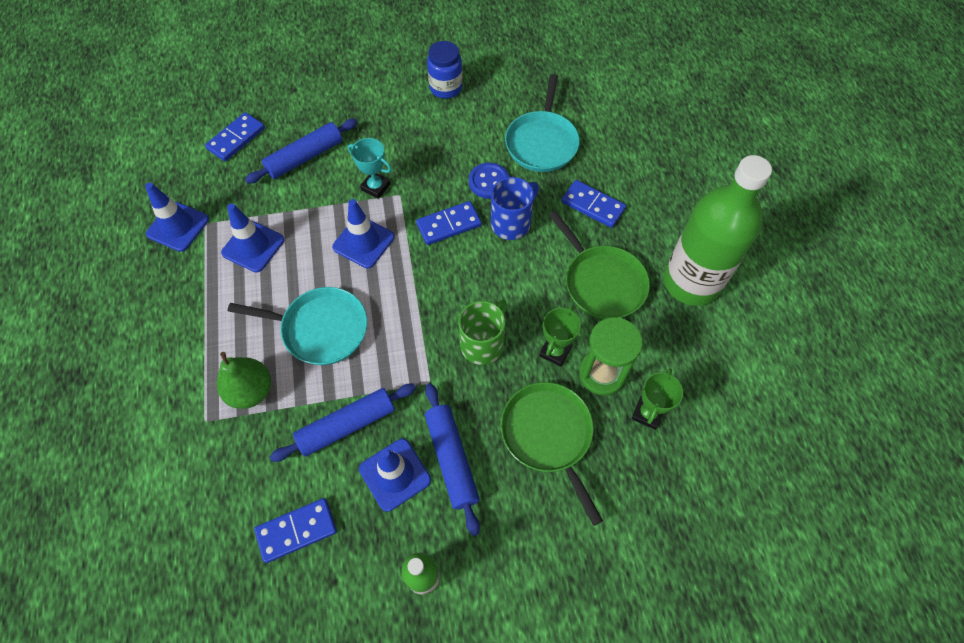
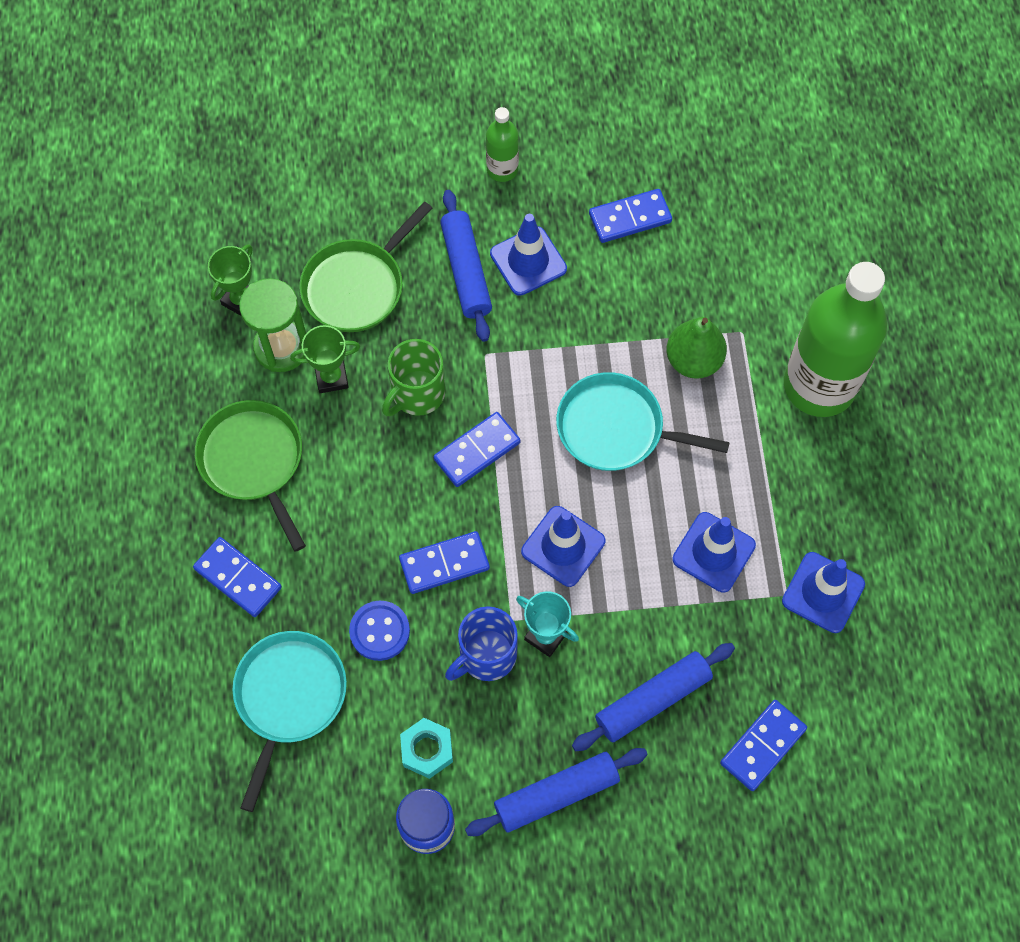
camera: 175 degrees left, 5 degrees up
blue rolling pin [270,384,416,462] -> blue rolling pin moved to [465,748,648,836]
blue mug [491,177,539,240] -> blue mug moved to [445,606,518,681]
green pan [501,382,603,526] -> green pan turned 60 degrees clockwise [299,202,433,332]
green trophy [539,305,581,367] -> green trophy turned 45 degrees clockwise [290,325,360,393]
green bottle [664,155,772,306] -> green bottle moved to [784,262,888,417]
none -> turquoise nut [400,718,453,779]
none -> blue domino [434,412,520,487]

